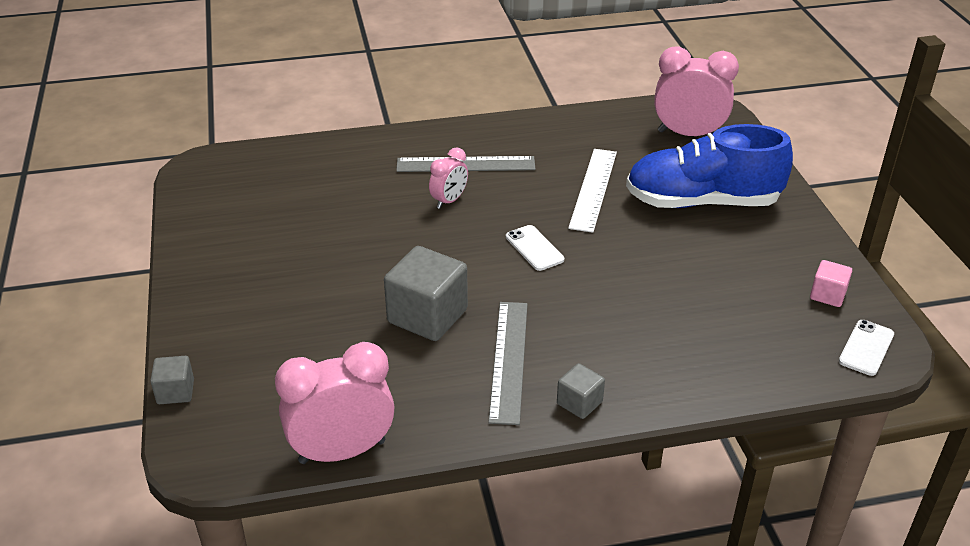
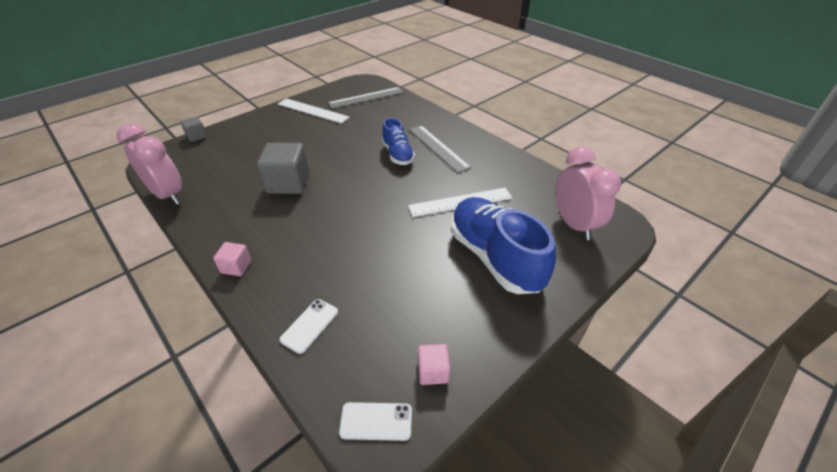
camera: 60 degrees right, 5 degrees up
pink clock [429,147,468,209] -> blue shoe [382,118,415,165]
grey ruler [488,302,527,425] -> grey ruler moved to [328,87,404,109]
white phone [506,225,564,271] -> white phone moved to [279,299,338,354]
grey cube [557,363,605,419] -> pink cube [213,242,251,276]
none -> white ruler [278,98,350,124]

